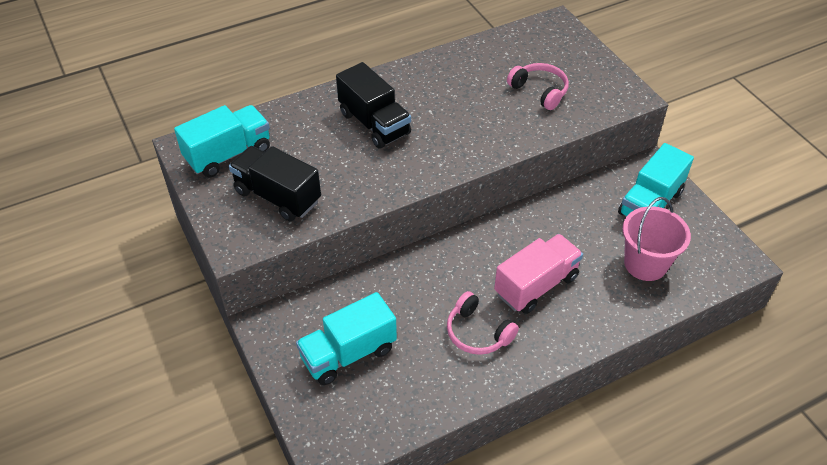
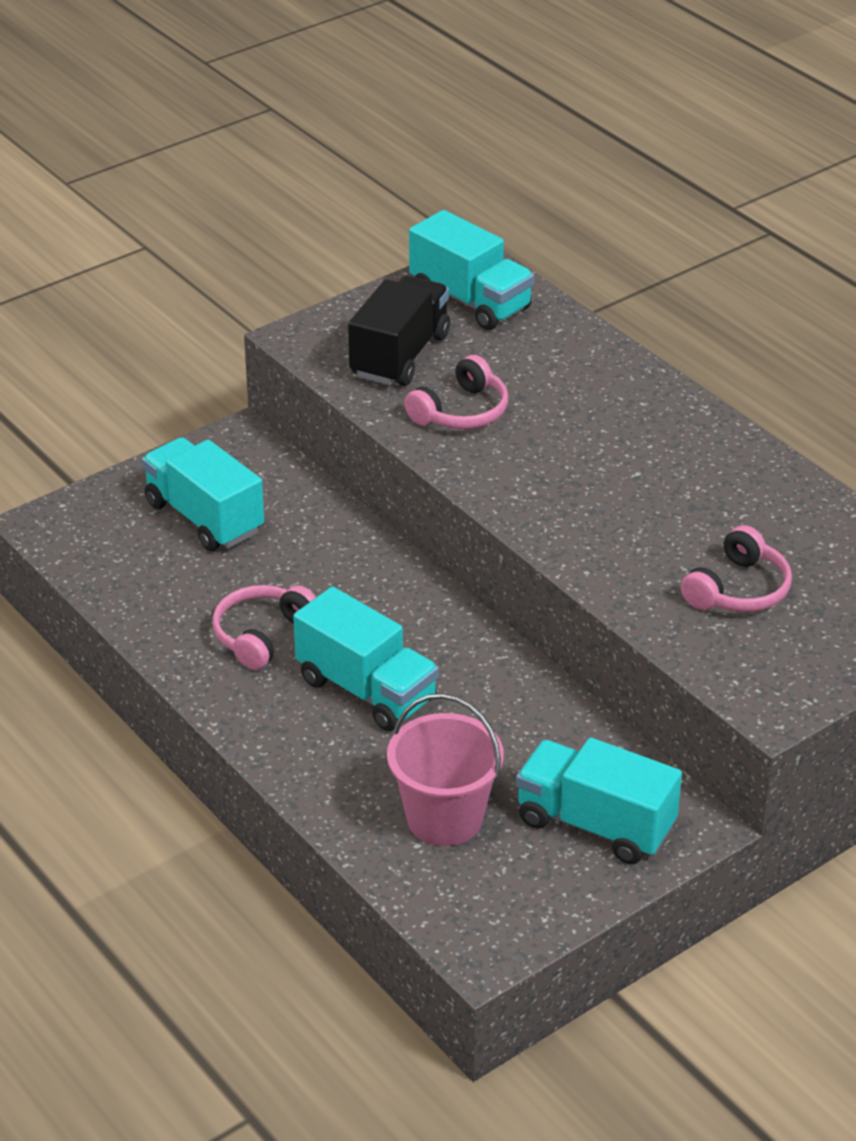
camera: 80 degrees right, 10 degrees down
black truck [336,62,411,149] -> none
pink truck [494,234,583,314] -> turquoise truck [293,587,439,731]
none -> pink headphones [405,355,508,429]

